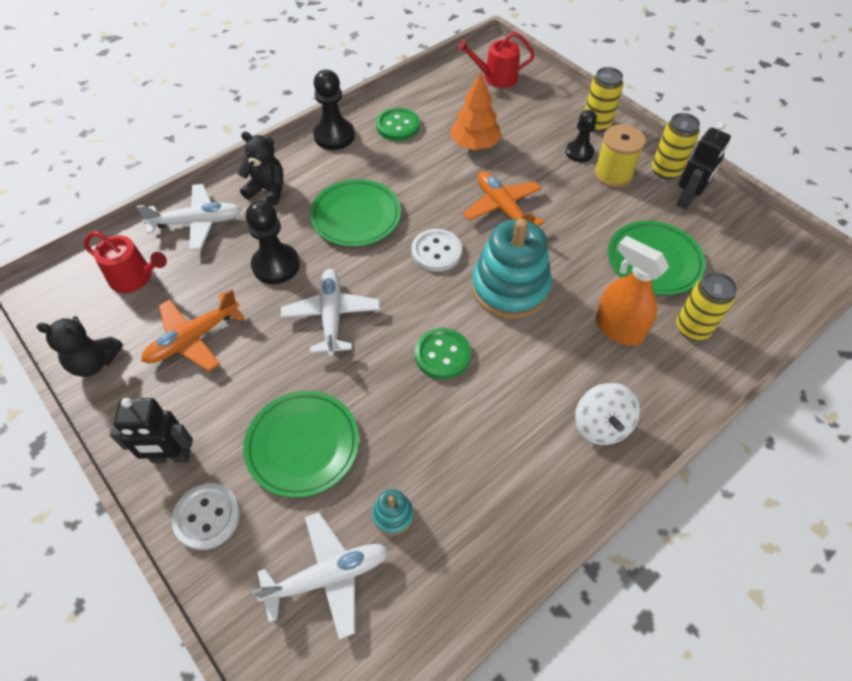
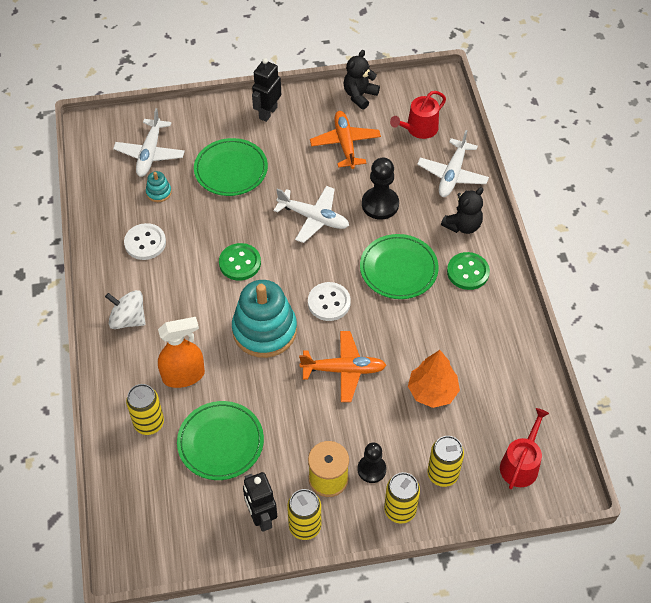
camera: 120 degrees right, 0 degrees up
white button [172,483,240,550] -> white button moved to [124,223,166,260]
black pawn [313,70,355,150] -> none
green button [376,107,420,141] -> green button moved to [447,252,490,290]
none -> yellow can [427,436,464,487]

